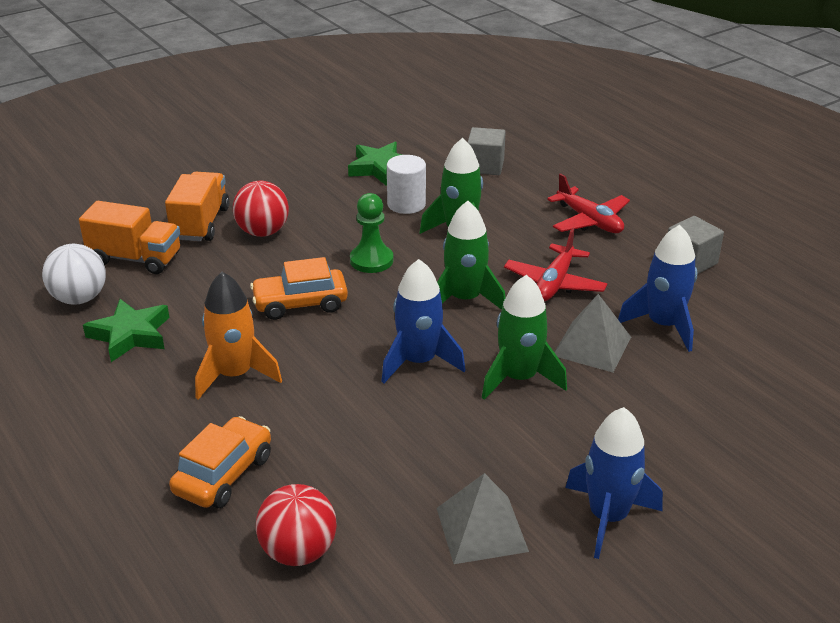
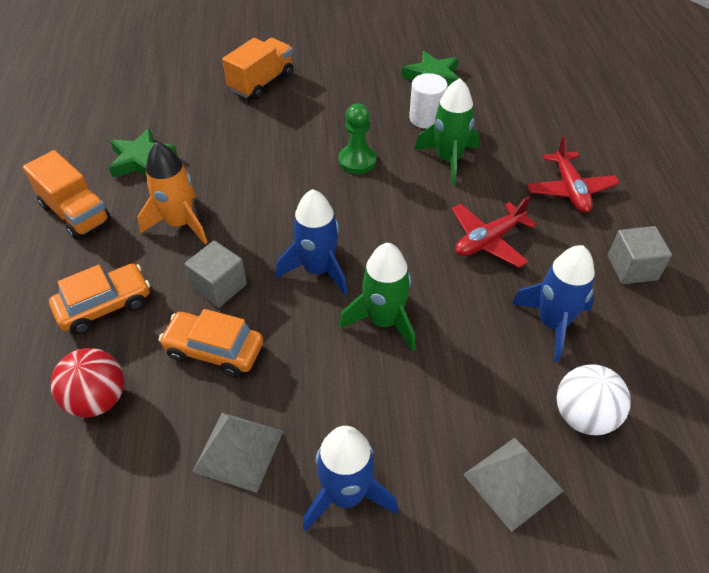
camera: 30 degrees right, 15 degrees up
white ball [42,244,106,304] -> white ball moved to [556,364,631,435]
orange truck [79,201,180,274] -> orange truck moved to [23,150,111,240]
red ball [233,181,289,237] -> none
orange car [250,257,348,320] -> orange car moved to [159,309,263,378]
green rocket [437,201,505,310] -> none
grey cube [468,127,506,175] -> grey cube moved to [185,240,247,308]
grey pyramid [554,294,631,372] -> grey pyramid moved to [463,438,564,532]

